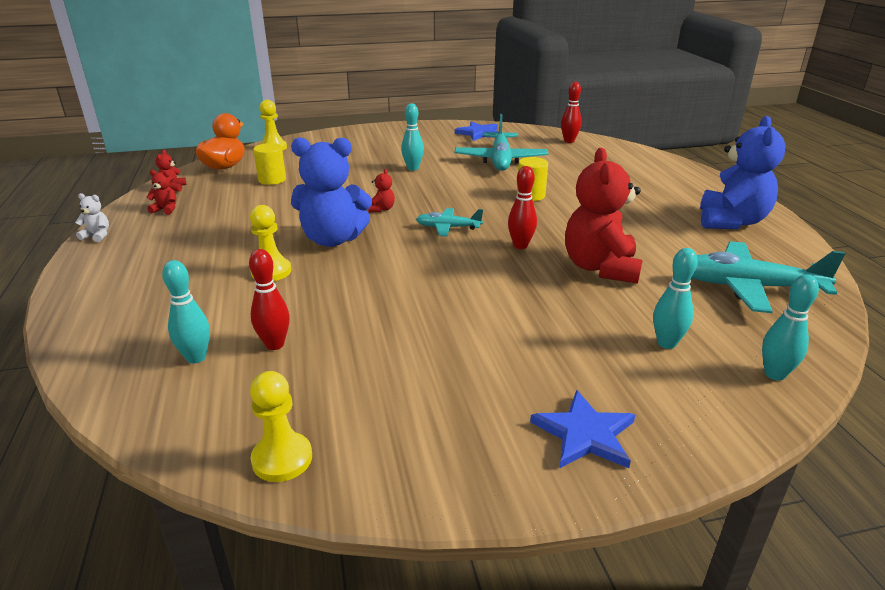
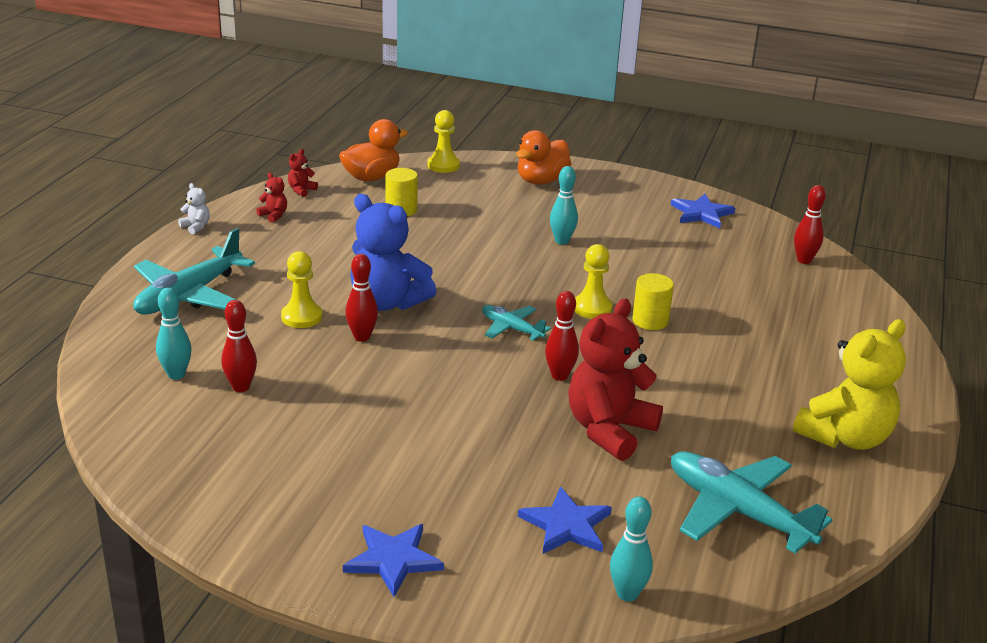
camera: 30 degrees right, 0 degrees up
yellow pawn [250,371,312,482] -> yellow pawn moved to [574,244,613,319]
red teddy bear [368,169,395,212] -> none
turquoise plane [455,114,548,171] -> turquoise plane moved to [133,228,255,315]
turquoise bowling pin [653,248,698,349] -> blue star [518,486,612,554]
blue teddy bear [700,116,786,229] -> yellow teddy bear [793,319,906,450]
none -> red bowling pin [345,254,378,342]
none -> orange duck [516,130,572,185]

